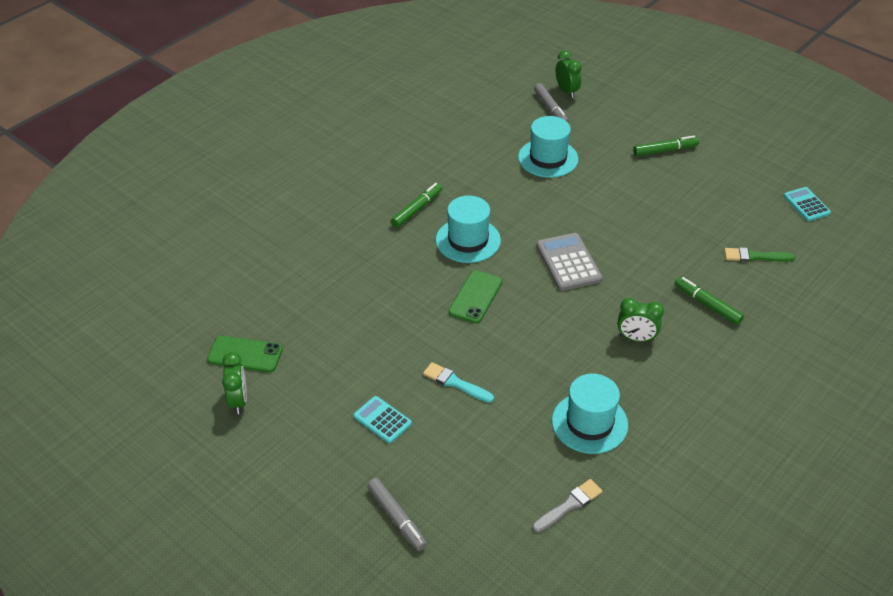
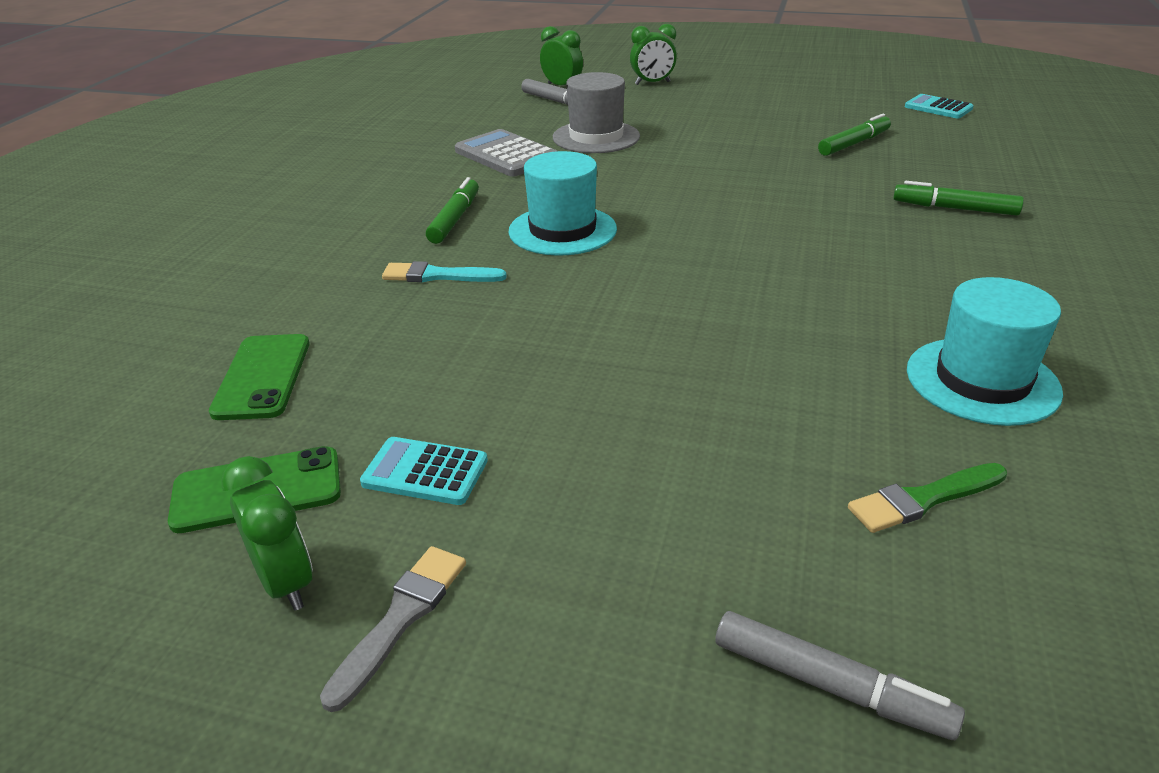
camera: 25 degrees left, 10 degrees down
turquoise calculator [353,396,412,443] -> turquoise calculator moved to [360,437,488,505]
turquoise brush [423,362,494,403] -> turquoise brush moved to [382,261,507,282]
green phone [449,270,502,323] -> green phone moved to [209,334,310,420]
turquoise hat [518,116,579,178] -> grey hat [553,72,640,153]
grey brush [532,479,603,533] -> grey brush moved to [320,546,466,712]
grey calculator [536,233,602,291] -> grey calculator moved to [455,129,557,177]
green clock [618,298,664,342] -> green clock moved to [630,24,677,85]
green marker [633,136,699,156] -> green marker moved to [818,114,891,156]
green brush [724,247,795,262] -> green brush moved to [848,463,1007,533]

